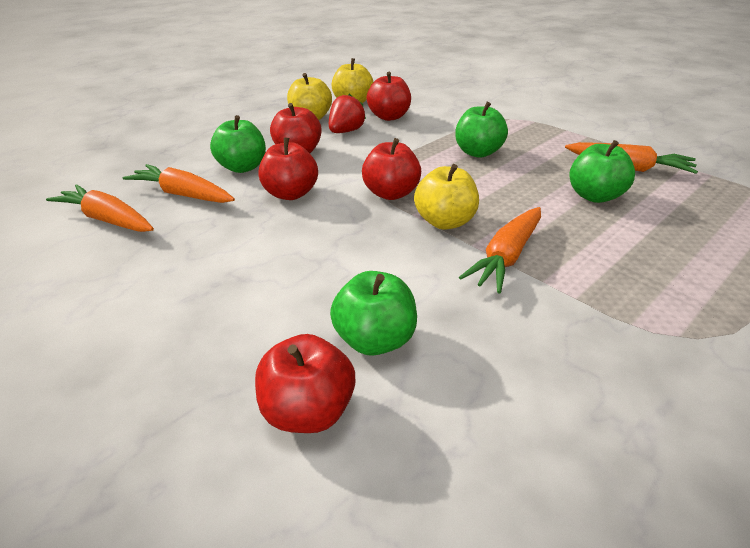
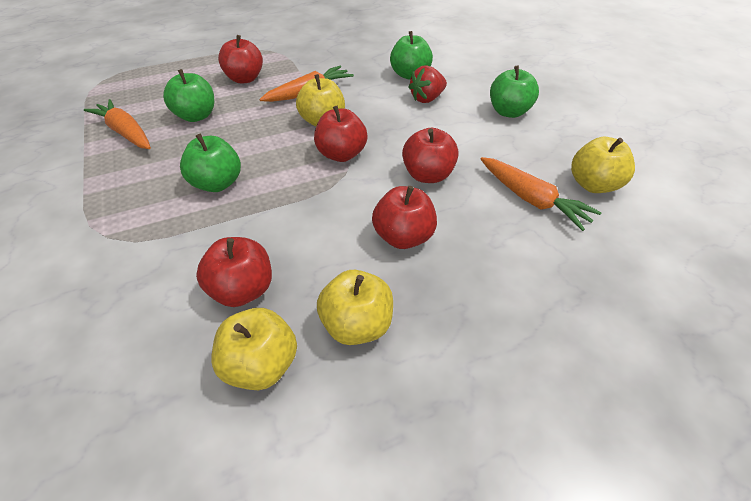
camera: 160 degrees left, 10 degrees up
orange carrot [46,184,154,232] -> yellow apple [571,137,635,193]
green apple [210,115,266,173] -> green apple moved to [490,65,539,118]
red apple [255,334,355,433] -> red apple moved to [218,35,263,84]
red strawberry [329,94,366,133] -> red strawberry moved to [408,65,447,103]

